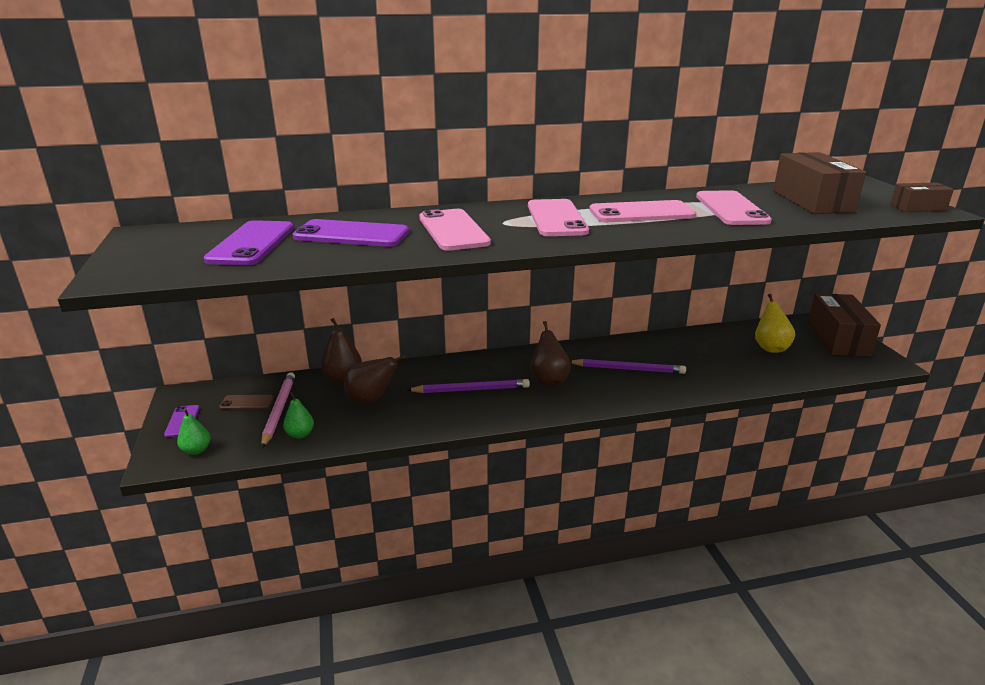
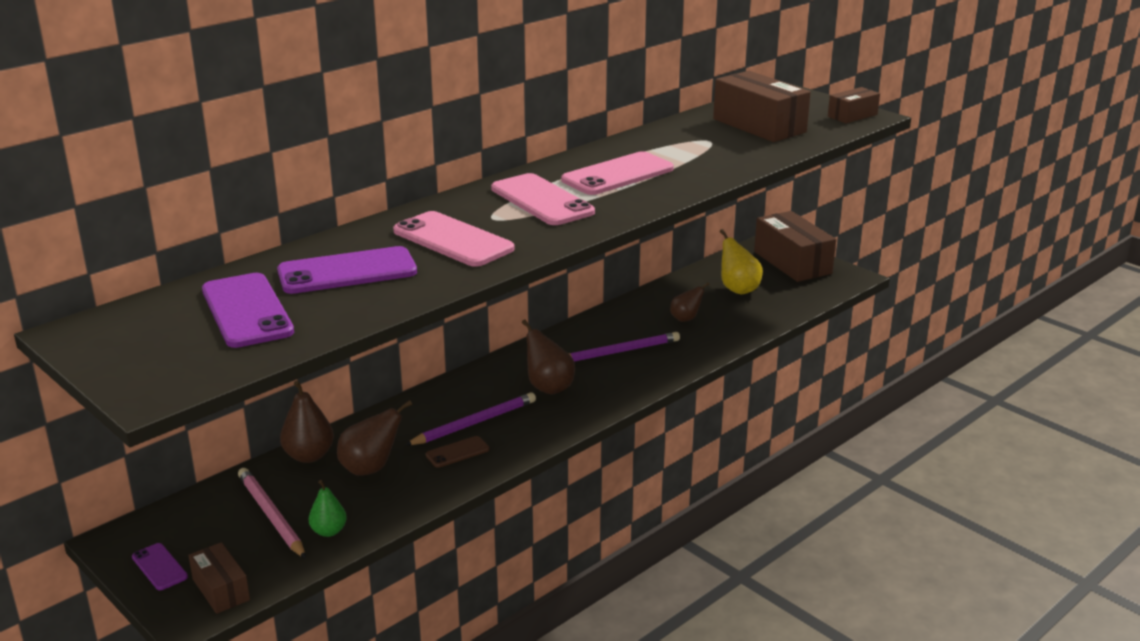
camera: 30 degrees left, 0 degrees up
green pear [177,408,210,455] -> brown box [188,542,250,614]
brown phone [219,395,274,409] -> brown phone moved to [426,436,490,468]
pink phone [696,190,772,225] -> none
none -> brown pear [670,282,709,322]

